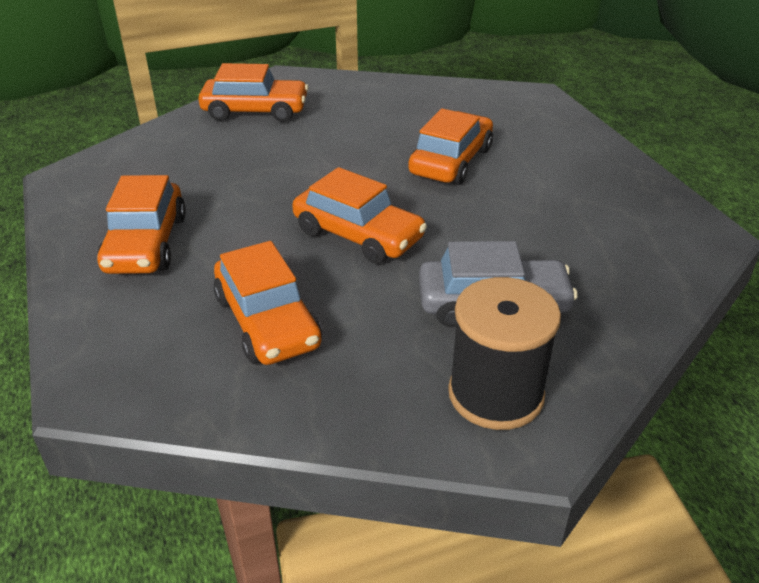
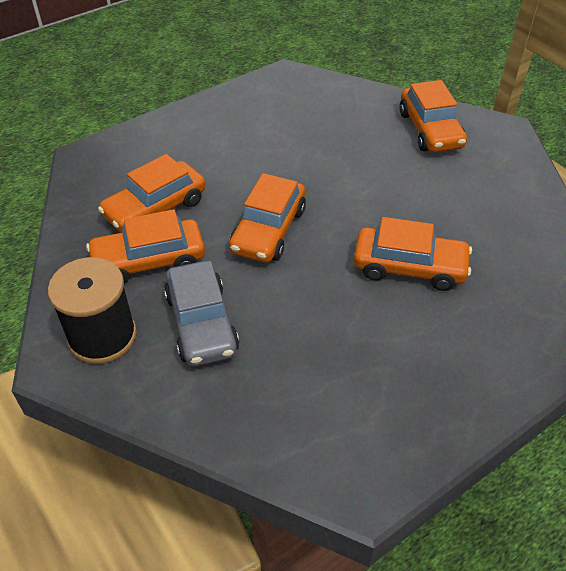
camera: 75 degrees right, 10 degrees up
orange car [97,175,186,274] -> orange car moved to [86,209,205,284]

